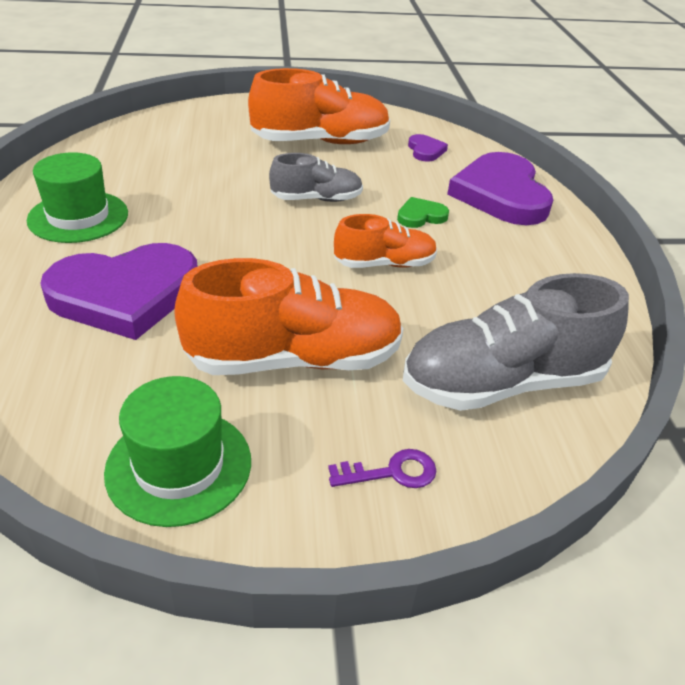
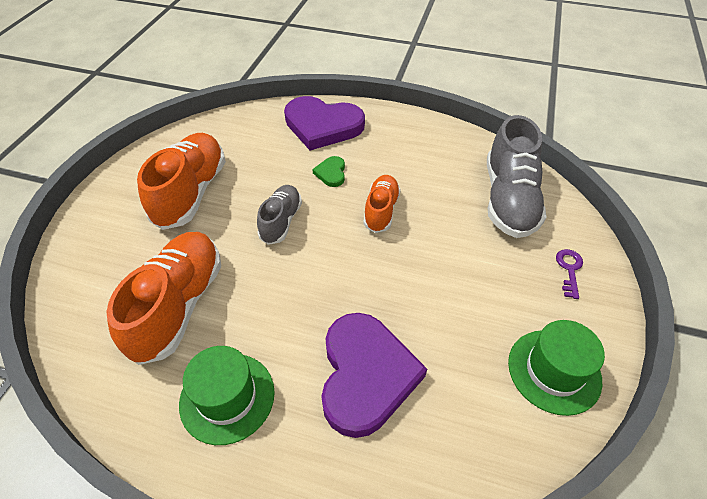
camera: 65 degrees left, 10 degrees up
orange shoe [174,258,403,375] -> orange shoe moved to [106,232,221,365]
purple heart [408,134,448,162] -> none

